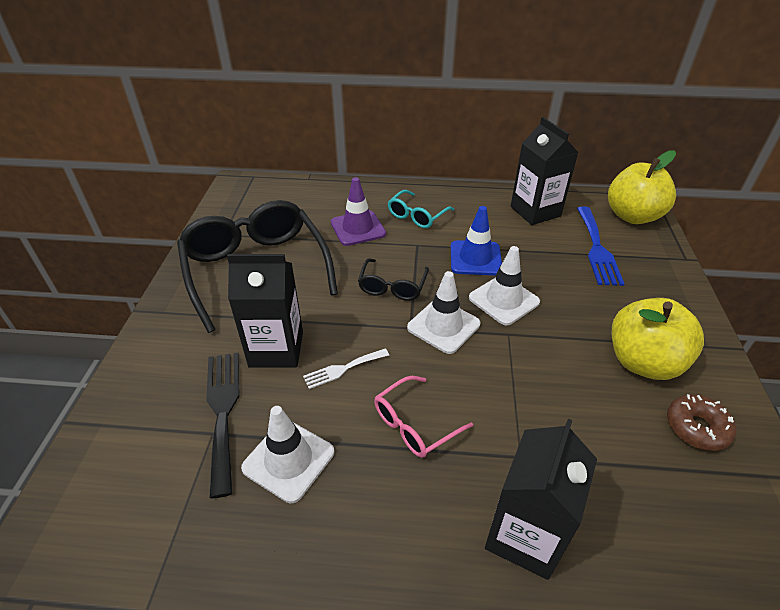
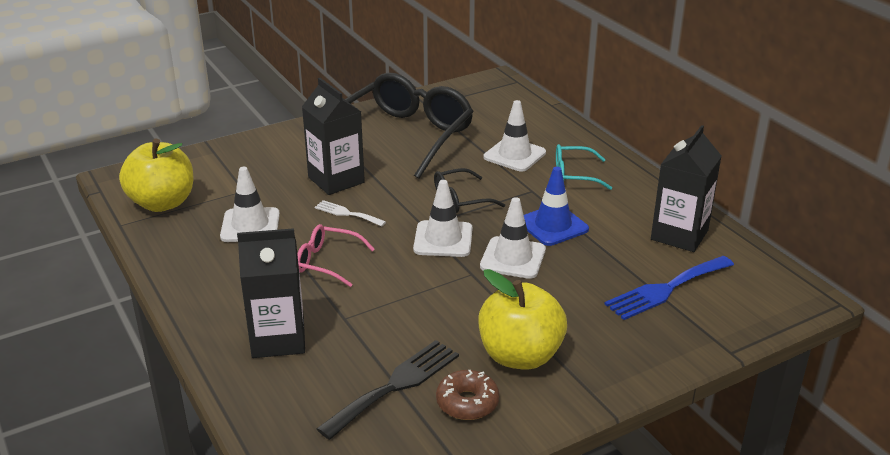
camera: 55 degrees right, 10 degrees down
black fork [206,353,239,499] -> black fork moved to [316,340,459,440]
purple traffic cone [331,177,386,246] -> white traffic cone [484,100,546,171]
yellow apple [608,150,676,224] -> yellow apple moved to [119,138,193,212]

